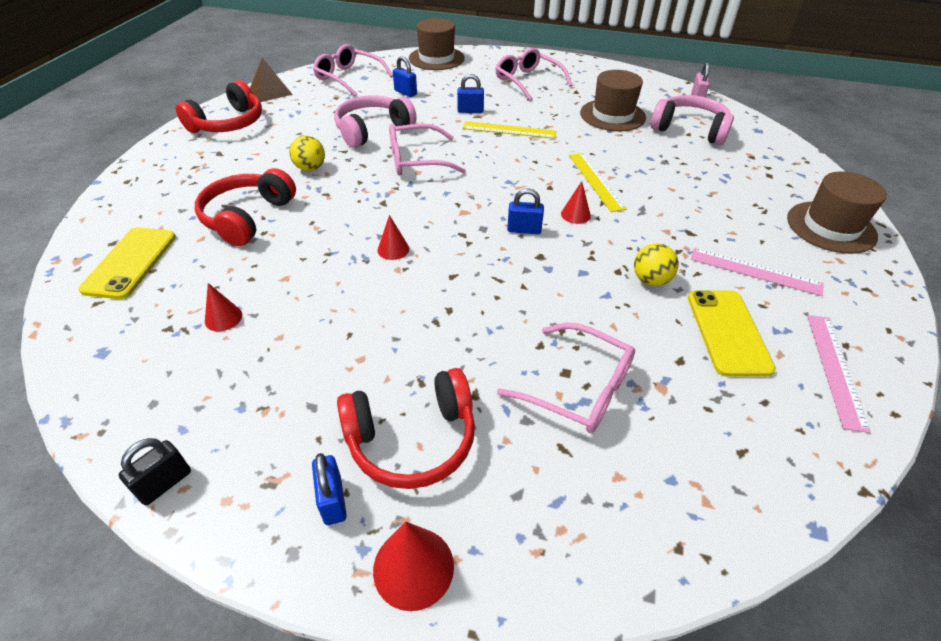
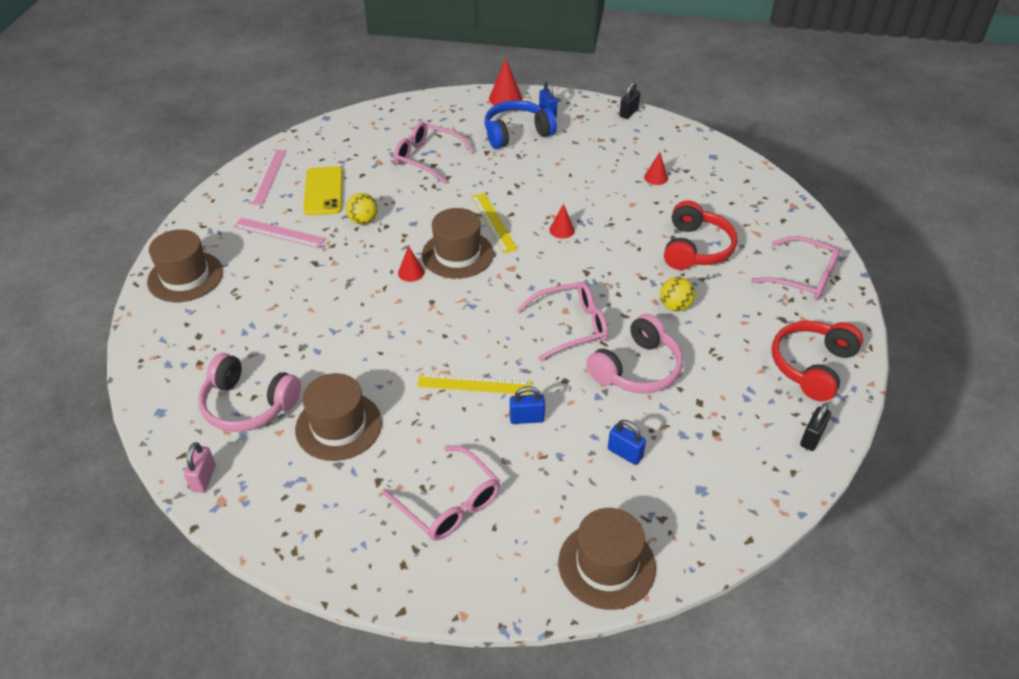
camera: 175 degrees right, 0 degrees up
yellow phone [79,227,176,299] -> none
brown pyramid [250,58,293,102] -> black padlock [800,403,831,451]
pink glasses [313,44,393,96] -> pink glasses moved to [751,236,840,300]
red headphones [337,368,475,489] -> blue headphones [485,100,557,149]
blue padlock [507,188,544,234] -> brown hat [422,208,494,279]
yellow ruler [569,153,627,212] -> yellow ruler moved to [471,193,518,253]

